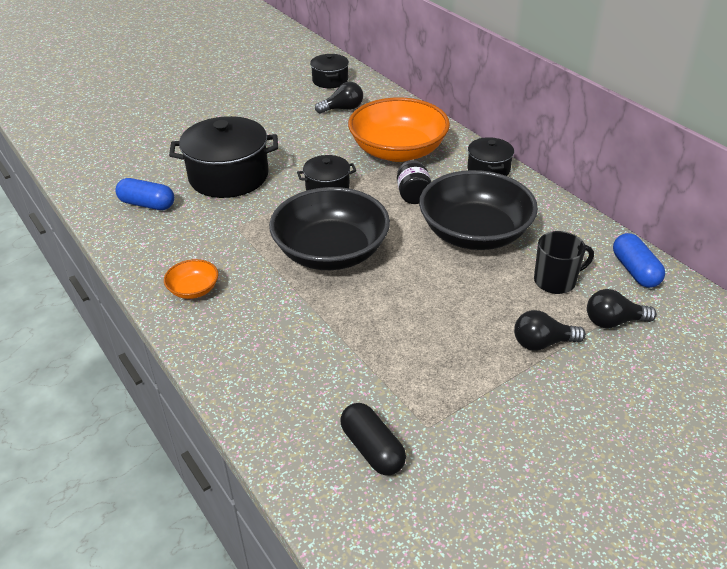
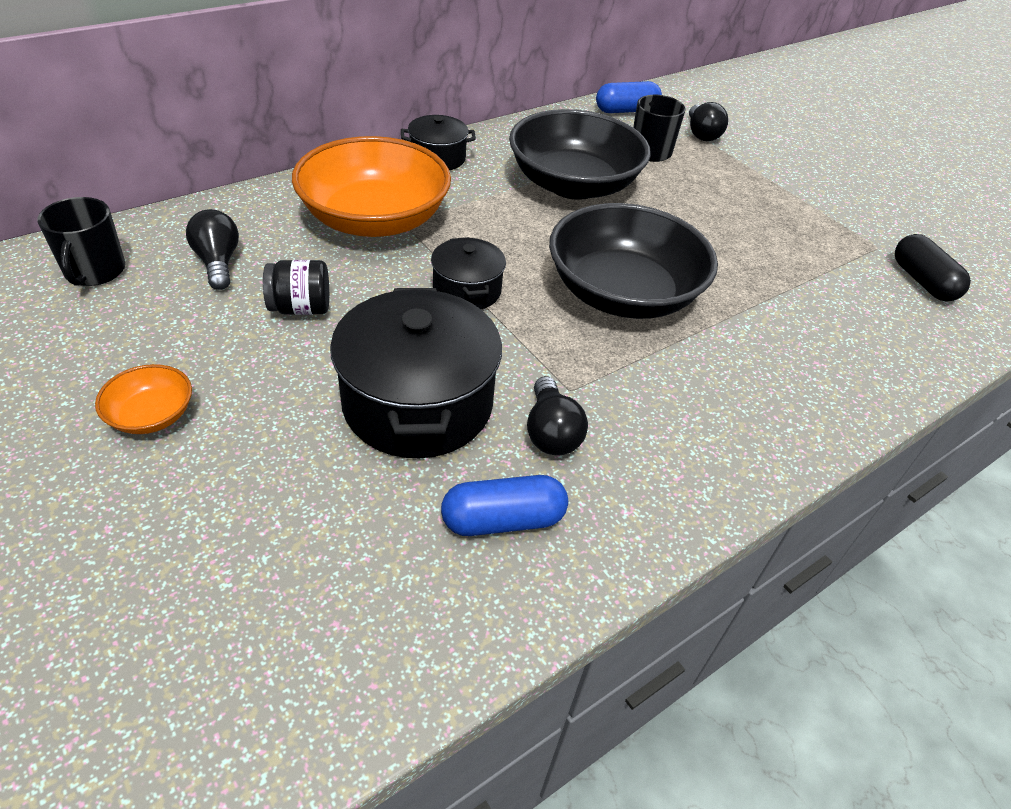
camera: 95 degrees left, 5 degrees up
blue capsule [115,178,174,210] -> blue capsule turned 60 degrees clockwise [441,475,568,536]
orange bowl [164,259,218,299] -> orange bowl moved to [95,364,192,434]
black pot [310,54,349,88] -> black mug [37,197,126,286]
black capsule [340,403,406,475] -> black capsule turned 75 degrees counterclockwise [895,234,971,301]
black jar [397,160,431,204] -> black jar moved to [263,260,329,315]
black light bulb [514,310,586,351] -> black light bulb moved to [527,376,588,455]

